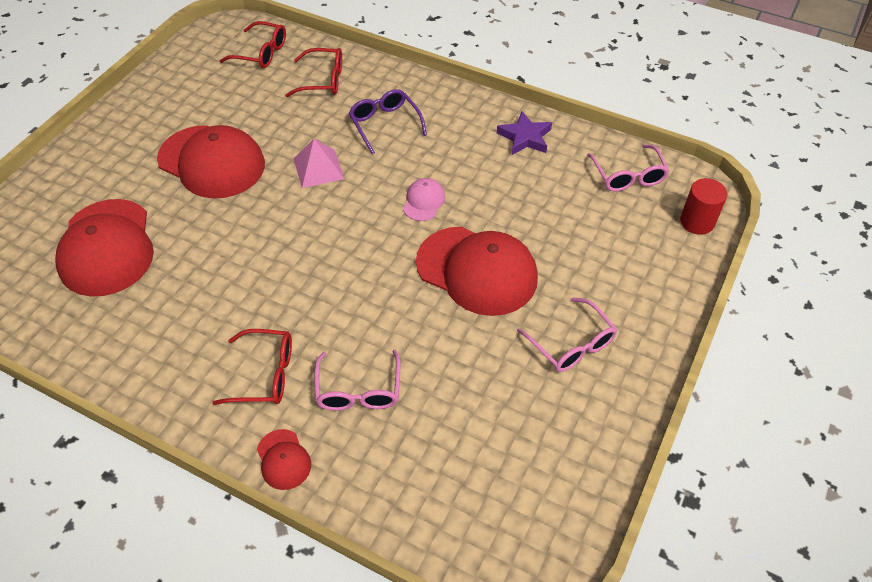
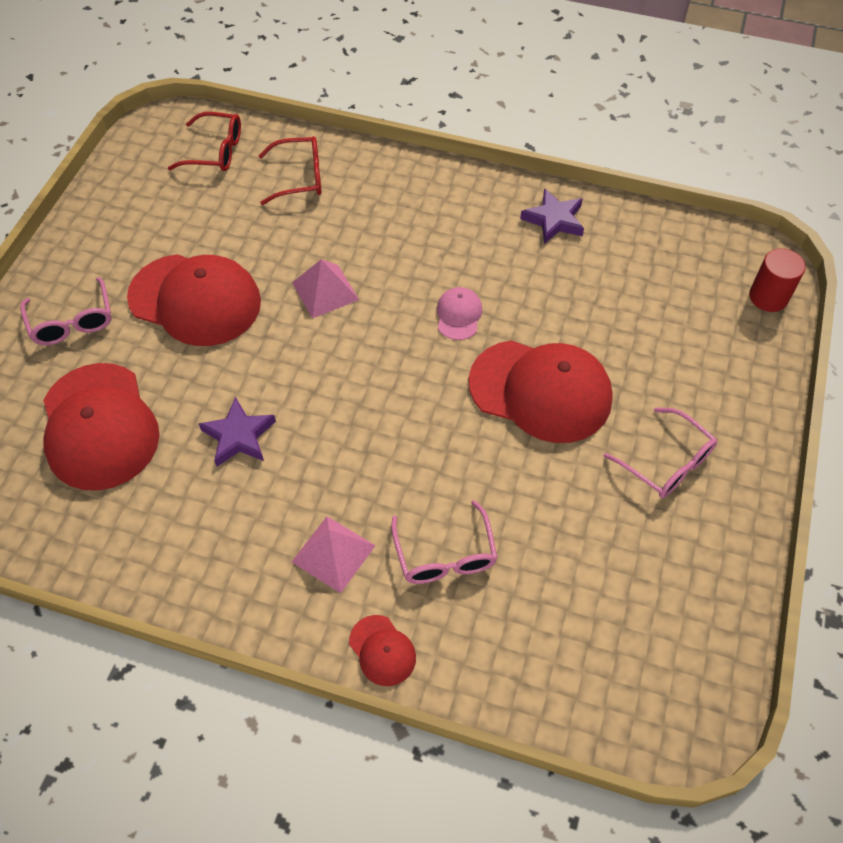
camera: 10 degrees left, 5 degrees up
red glasses [212,329,292,405] -> pink pyramid [292,516,376,593]
purple glasses [349,89,427,155] -> none
pink glasses [587,145,669,192] -> pink glasses moved to [20,277,111,345]
none -> purple star [199,397,276,466]

